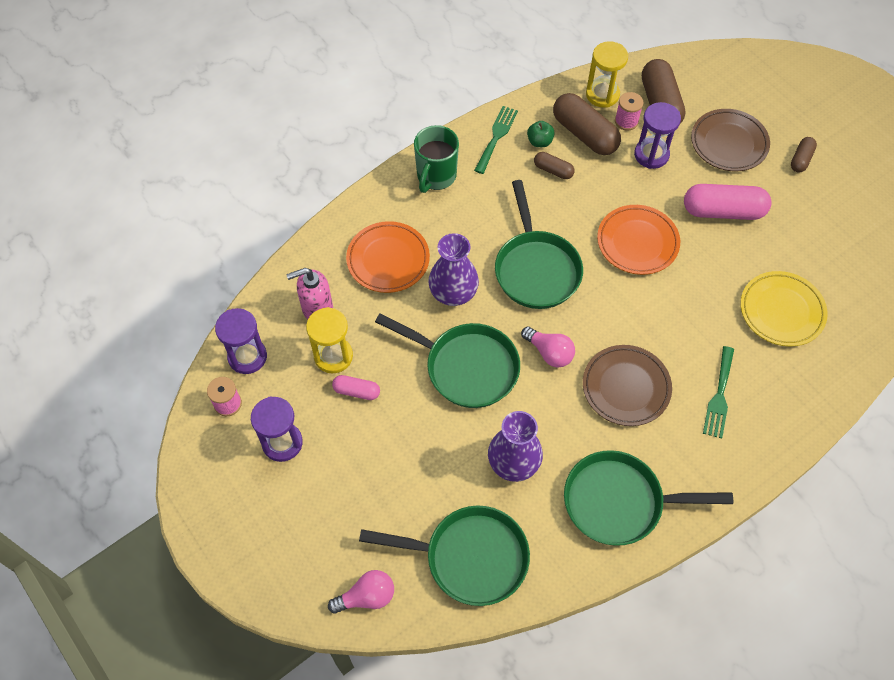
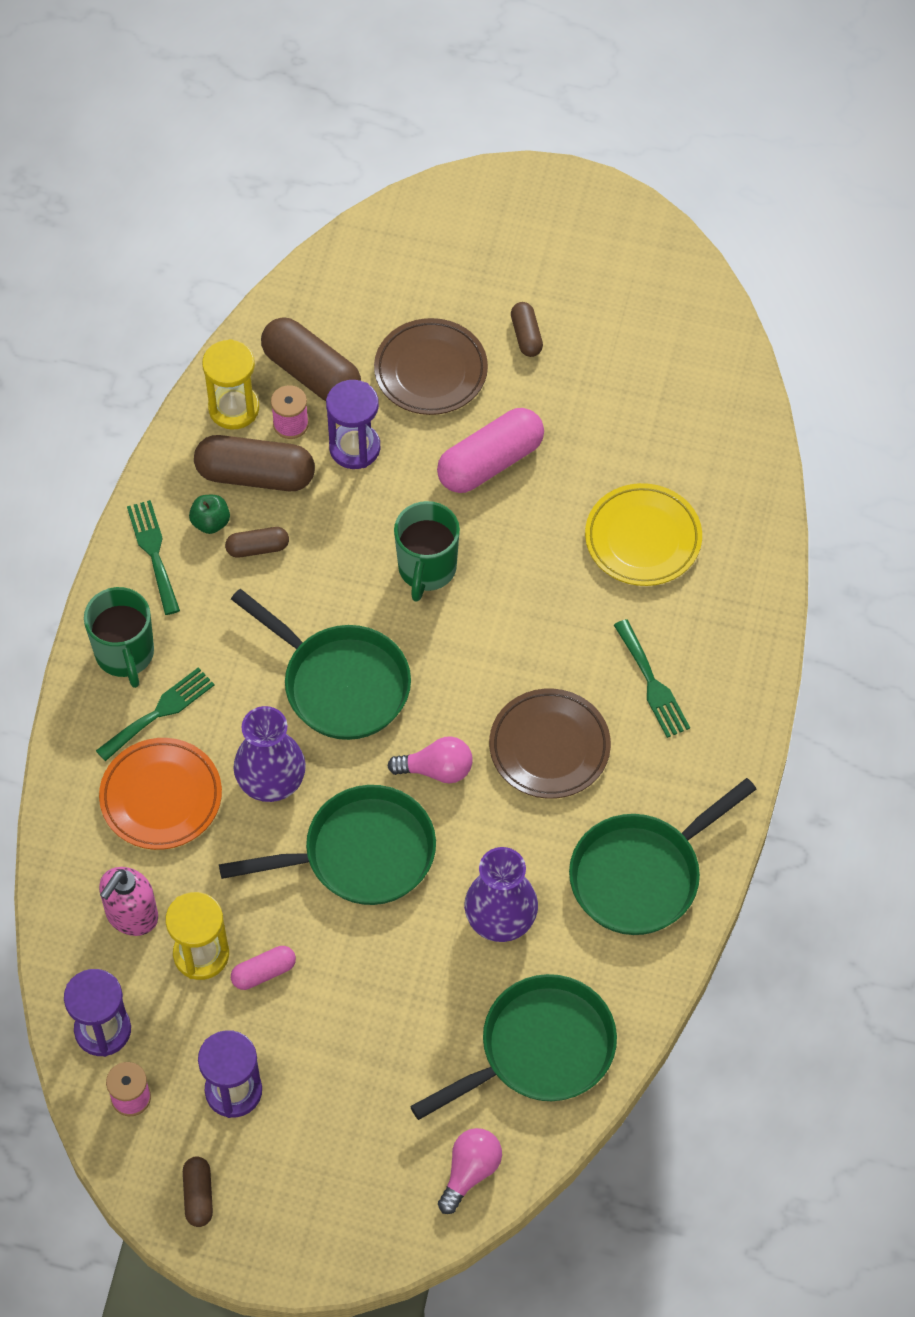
camera: 40 degrees left, 0 degrees up
orange plate [597,205,680,275] -> green mug [394,501,460,602]
none -> green fork [96,667,215,761]
none -> brown capsule [183,1156,213,1227]

